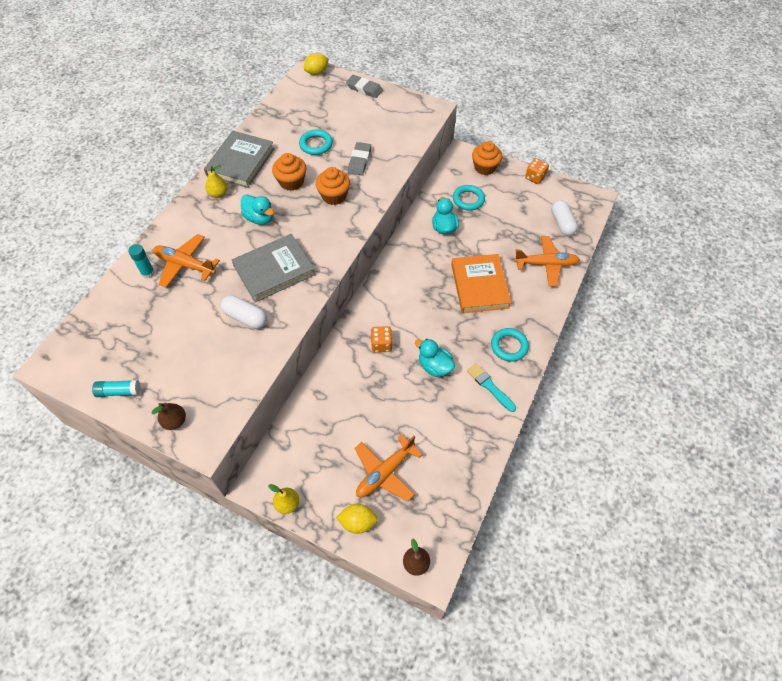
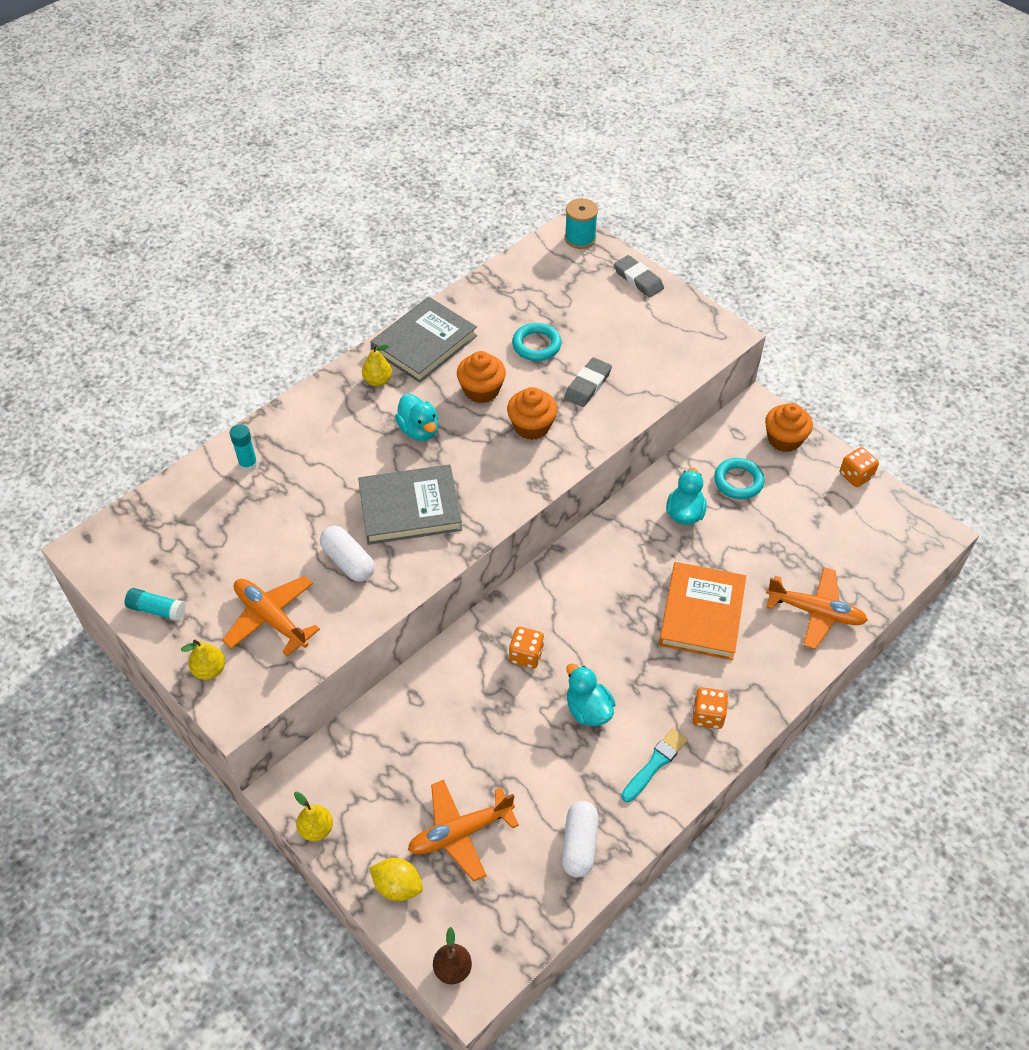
camera: 20 degrees right, 5 degrees down
brown pear [152,403,186,430] -> yellow pear [181,640,225,680]
orange plane [153,234,220,288] -> orange plane moved to [222,576,320,656]
yellow lemon [303,53,329,75] -> turquoise spool [565,198,598,249]
turquoise brush [467,363,516,412] -> turquoise brush turned 60 degrees clockwise [621,728,688,802]
turquoise ring [491,328,529,362] -> orange dice [692,687,728,729]
white capsule [551,200,578,236] -> white capsule moved to [562,801,599,878]

